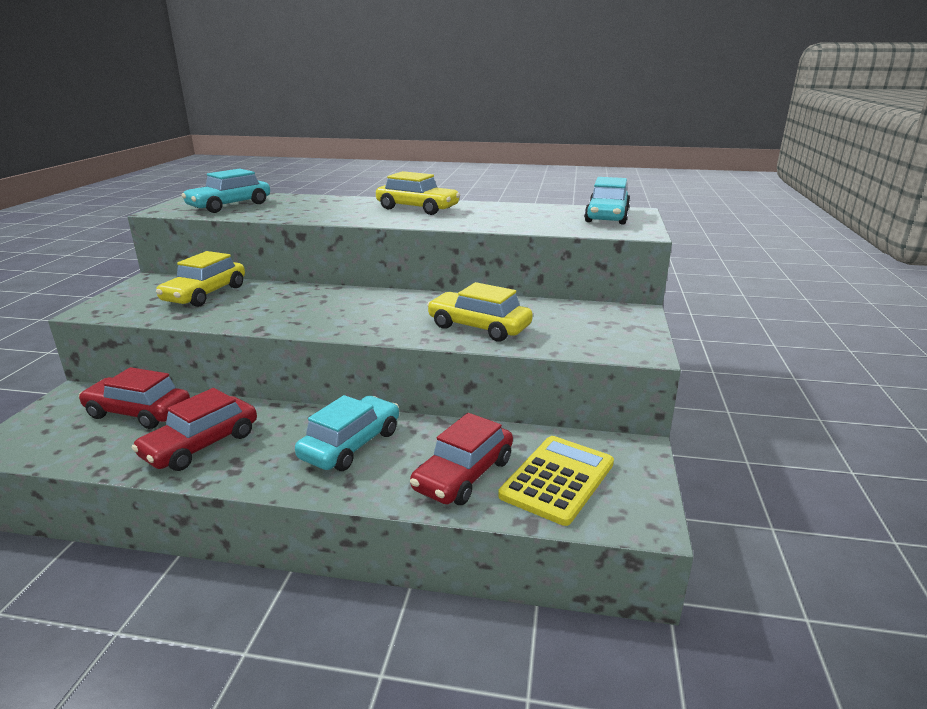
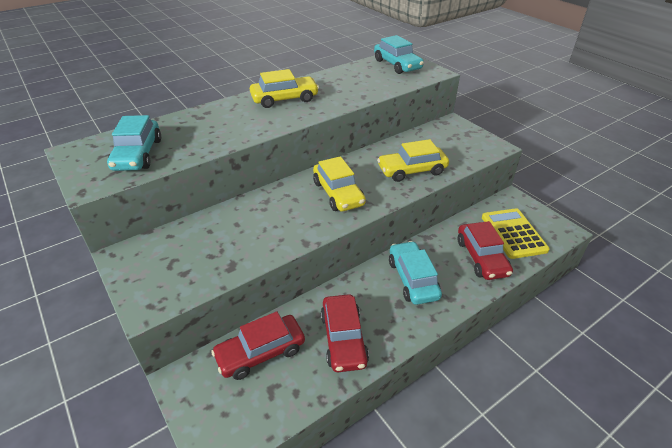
camera: 45 degrees left, 15 degrees up
yellow car [156,251,245,307] -> yellow car moved to [313,156,366,212]

